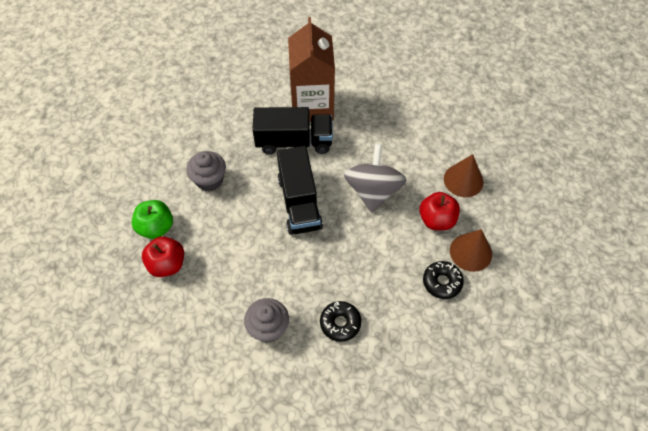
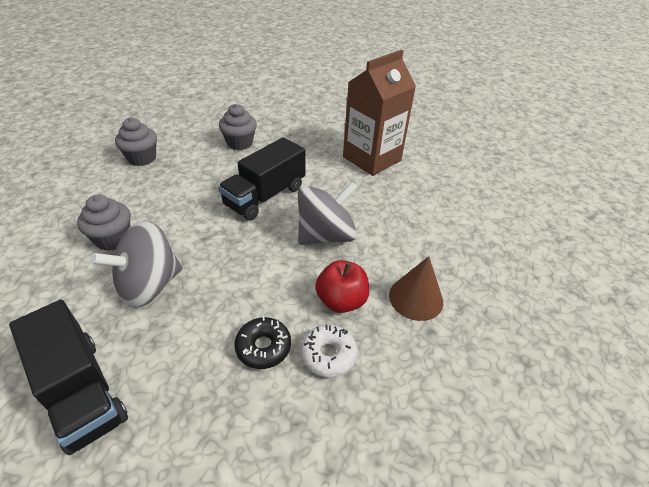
camera: 50 degrees right, 15 degrees down
green apple [131,200,173,239] -> none
red apple [142,236,184,277] -> grey cupcake [115,118,157,166]
black truck [252,107,333,154] -> black truck moved to [9,300,128,455]
black donut [320,301,361,342] -> grey spinning top [91,221,182,308]
brown cone [450,229,492,272] -> white donut [301,324,357,377]

